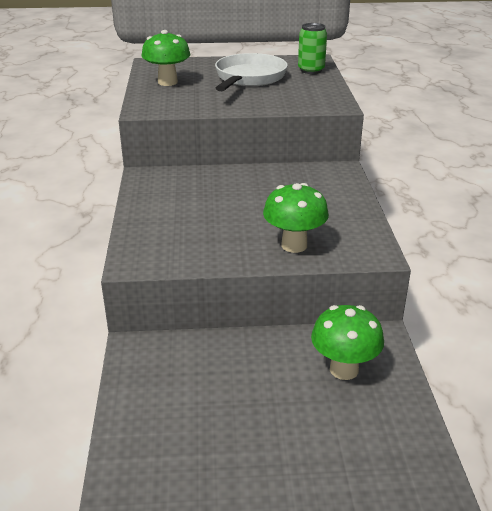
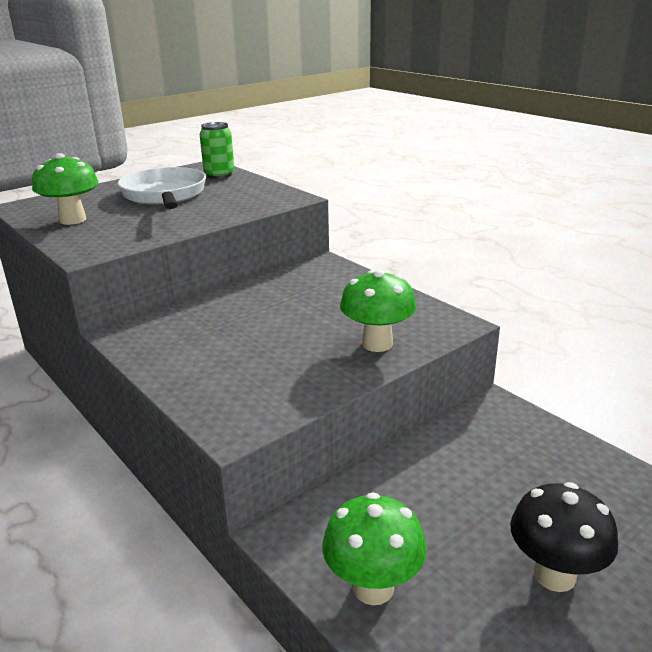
camera: 35 degrees left, 5 degrees down
green mushroom [311,305,384,380] -> green mushroom moved to [322,492,427,605]
none -> black mushroom [510,482,618,592]

